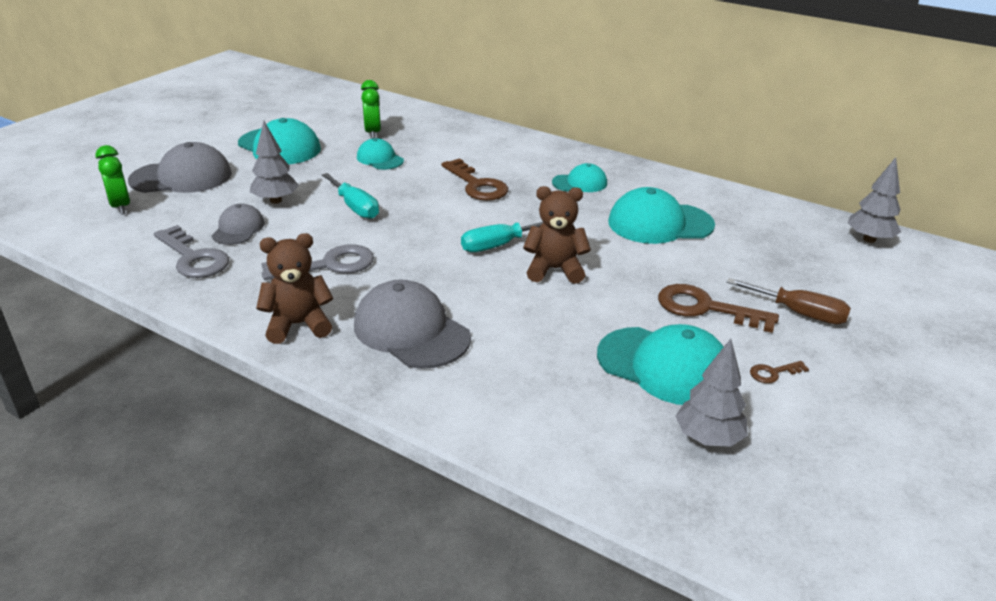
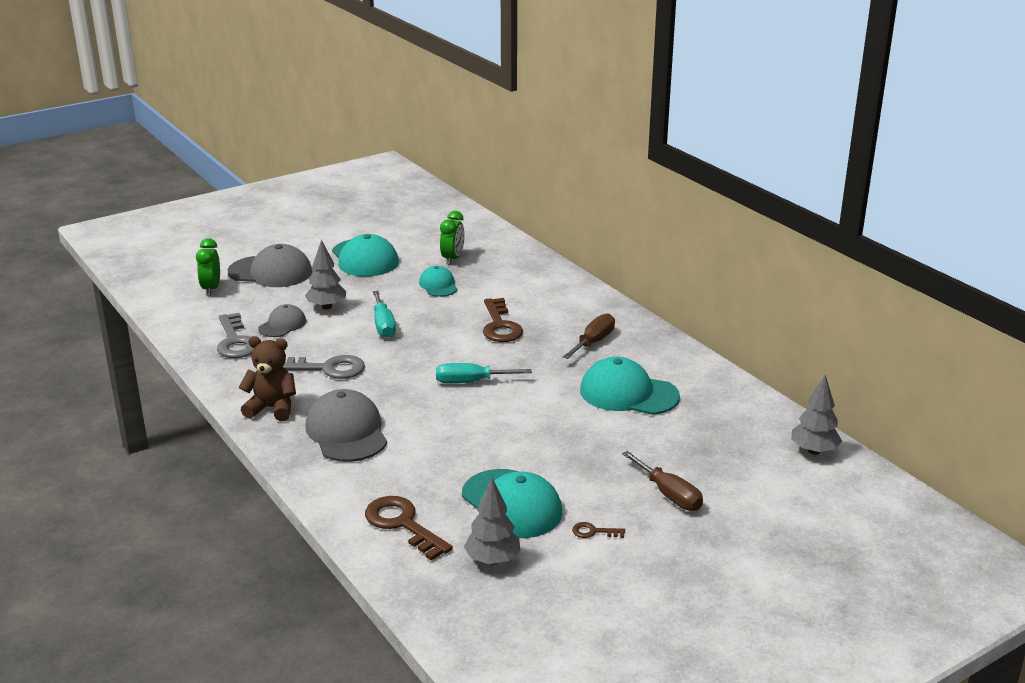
camera: 25 degrees right, 5 degrees down
brown teddy bear [523,186,591,284] -> none
turquoise cap [552,163,607,192] -> brown screwdriver [563,313,615,359]
brown key [658,284,779,333] -> brown key moved to [365,496,453,561]

